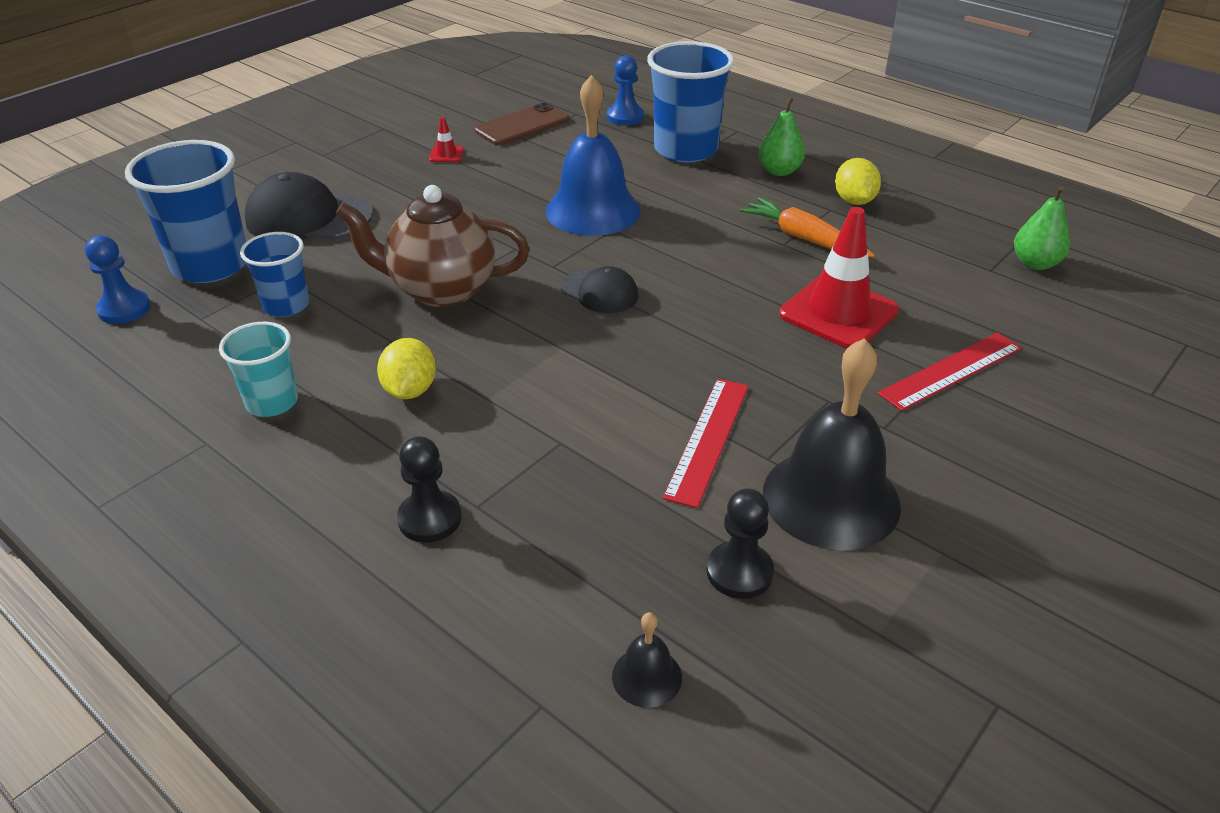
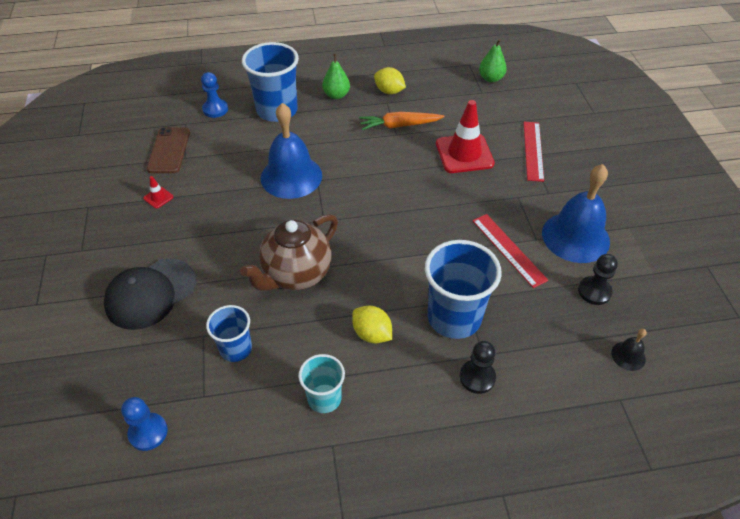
camera: 50 degrees left, 10 degrees up
blue cup [125,140,246,283] -> blue cup moved to [425,240,502,339]
black cap [561,266,638,313] -> none
black bell [763,338,901,550] -> blue bell [542,164,610,263]

